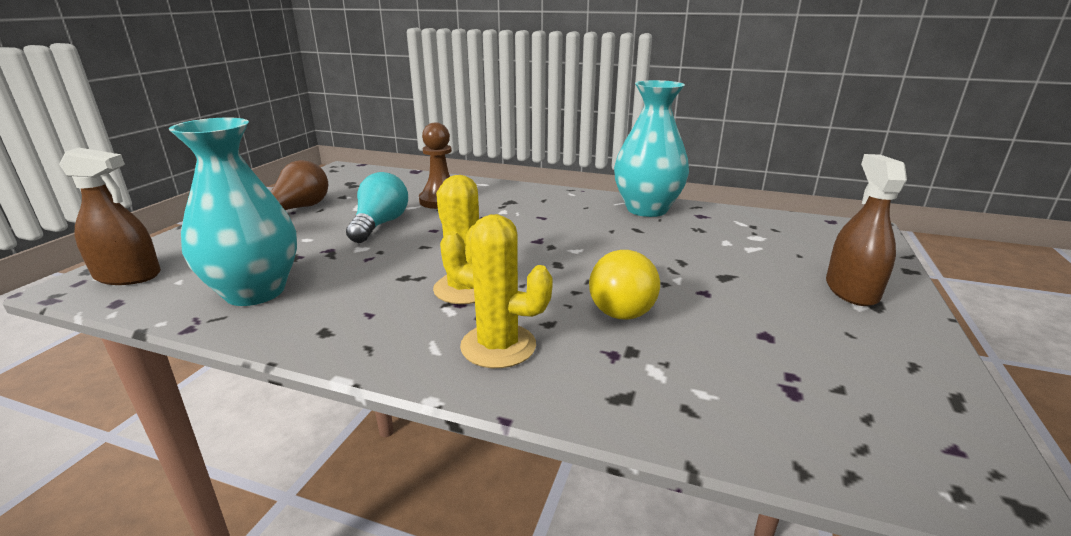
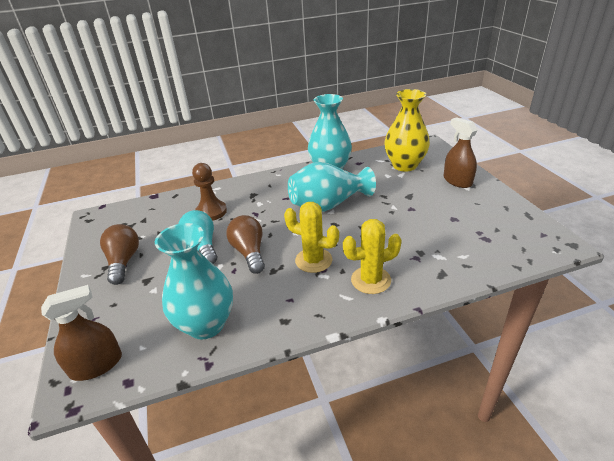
camera: 35 degrees left, 10 degrees up
yellow light bulb [589,250,660,320] -> none
none -> brown light bulb [226,215,265,274]
none -> turquoise vase [288,162,376,212]
none -> yellow vase [384,89,430,172]

